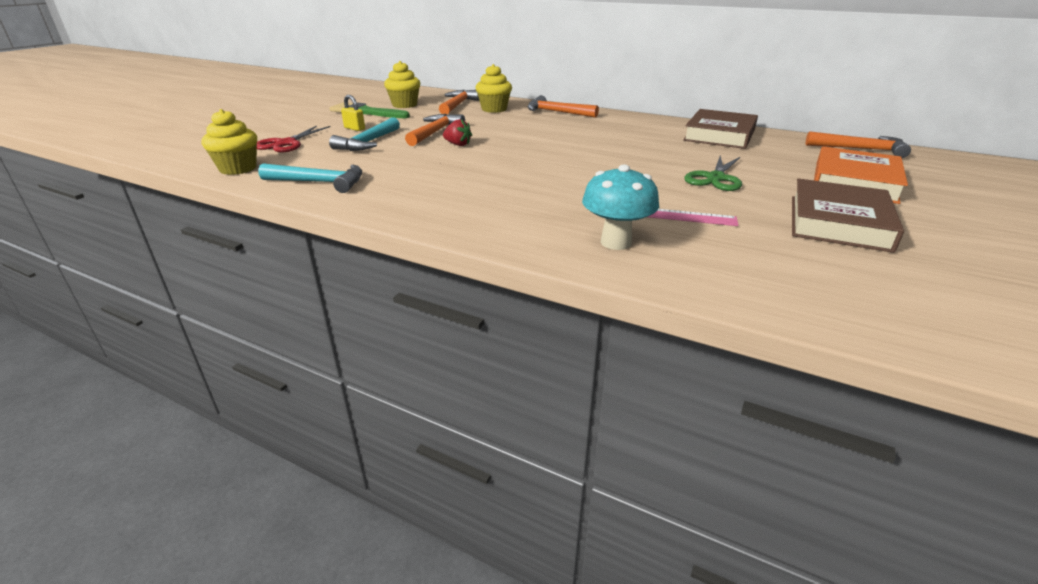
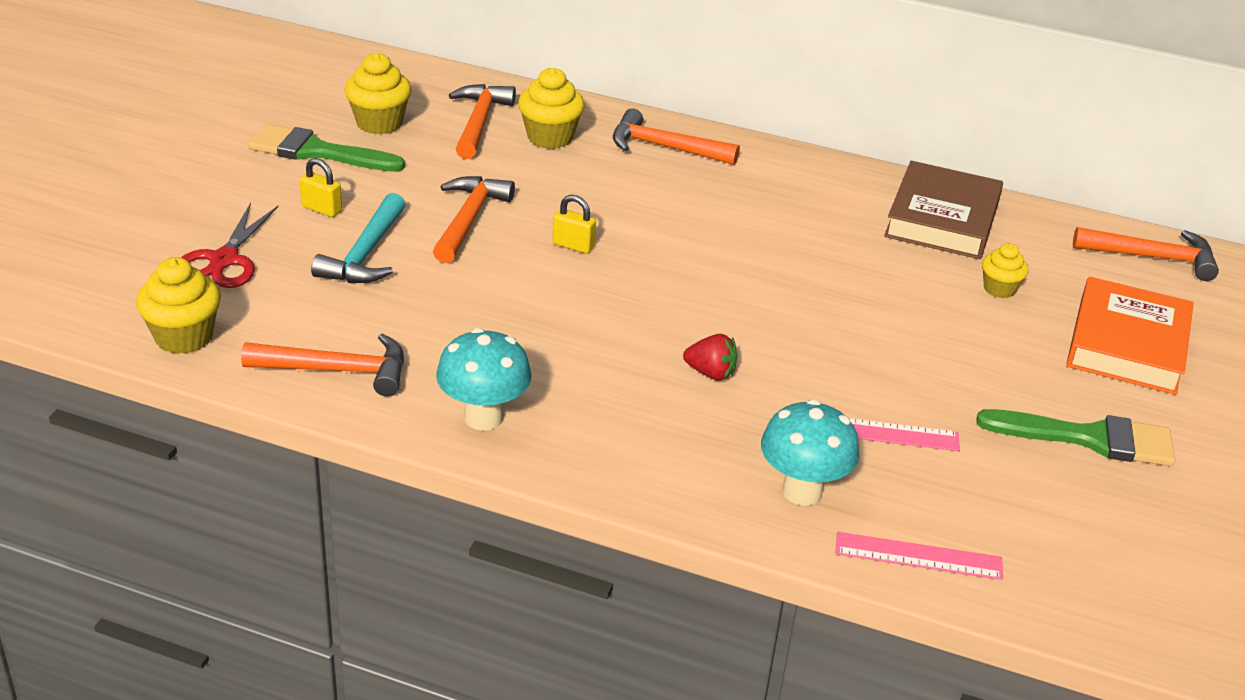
camera: 10 degrees left, 5 degrees up
turquoise hammer [258,163,362,193] -> orange hammer [241,334,404,397]
red strawberry [443,119,472,146] -> red strawberry moved to [683,334,737,381]
green scissors [684,155,742,191] -> none
brown book [792,178,904,253] -> green brush [976,409,1175,466]
none -> turquoise mushroom [436,328,532,431]
none -> yellow padlock [552,195,596,254]
none -> pink ruler [836,532,1003,580]
none -> yellow cupcake [982,243,1029,298]

